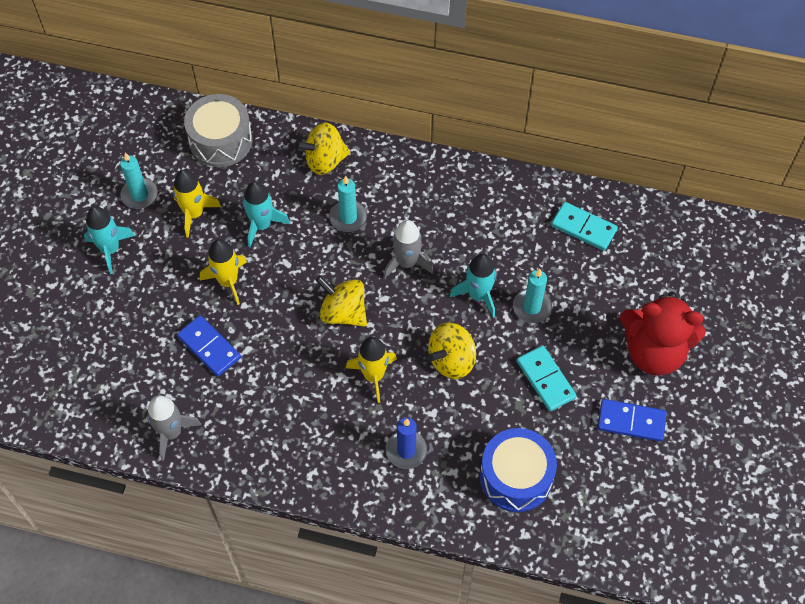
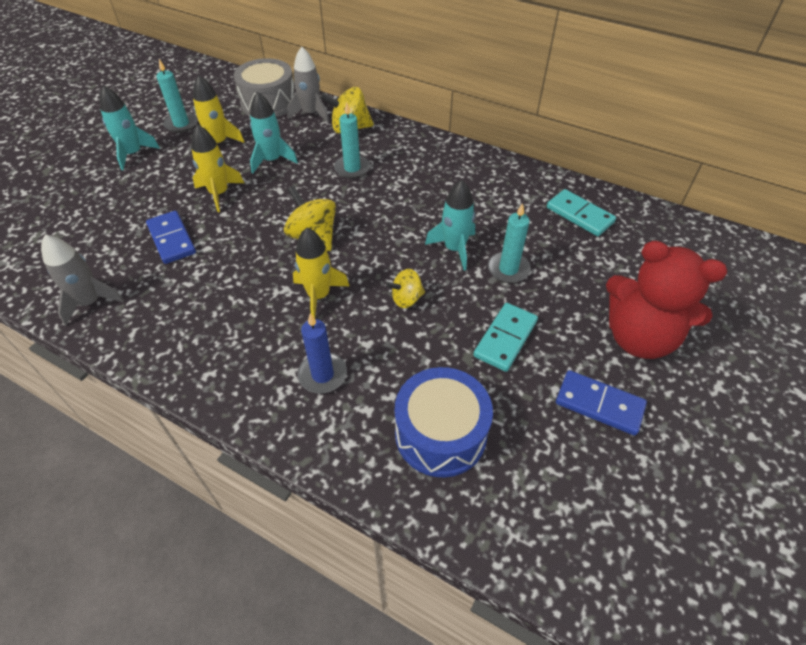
camera: 15 degrees right, 10 degrees down
grey rocket [384,220,434,278] -> grey rocket moved to [287,47,329,123]
yellow spinning top [428,323,476,379] -> yellow spinning top [386,269,425,308], size x0.62
turquoise domino [517,346,577,411] -> turquoise domino turned 45 degrees clockwise [473,303,538,372]

